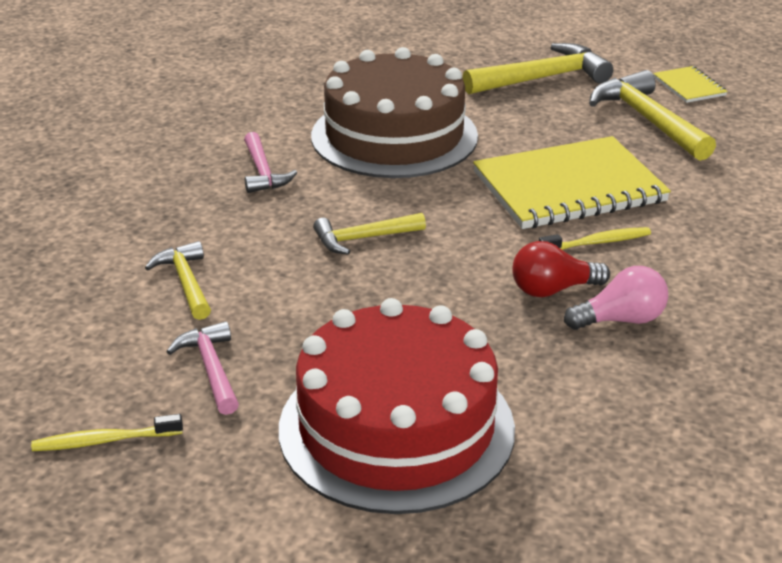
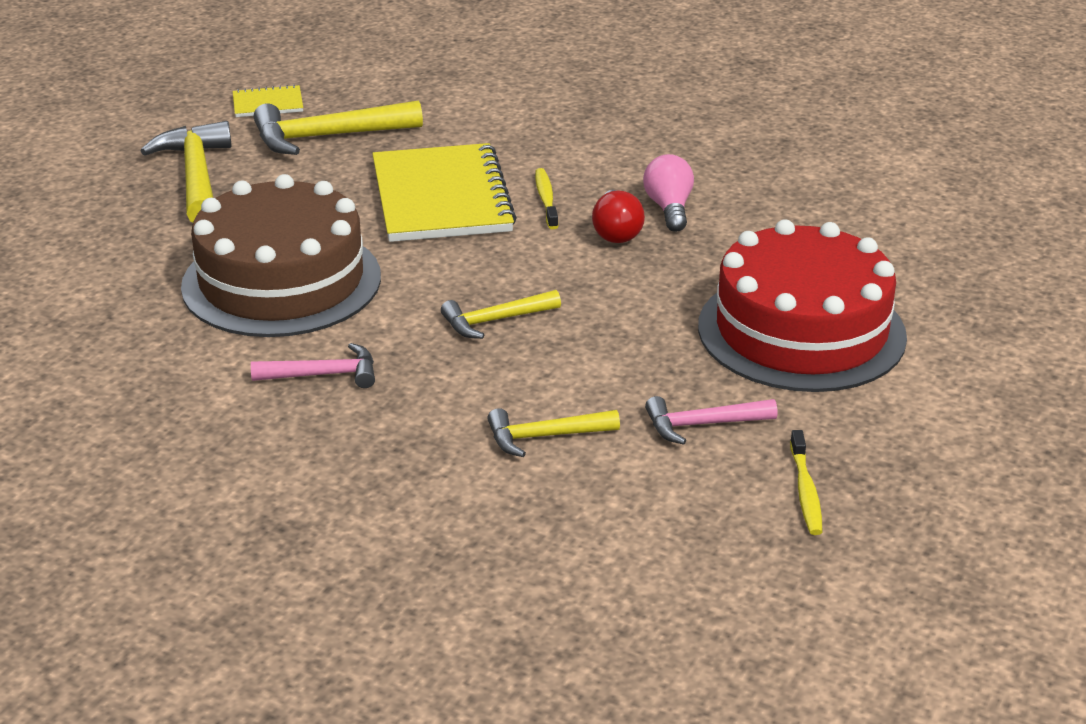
camera: 80 degrees left, 0 degrees up
yellow hammer [313,213,426,255] -> yellow hammer turned 75 degrees clockwise [441,290,561,339]

